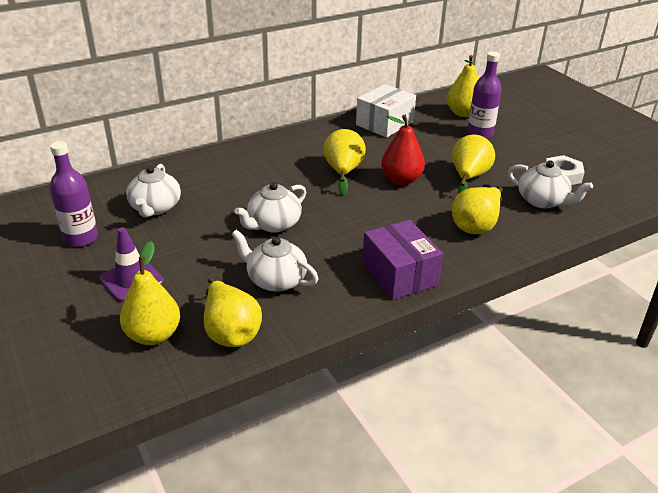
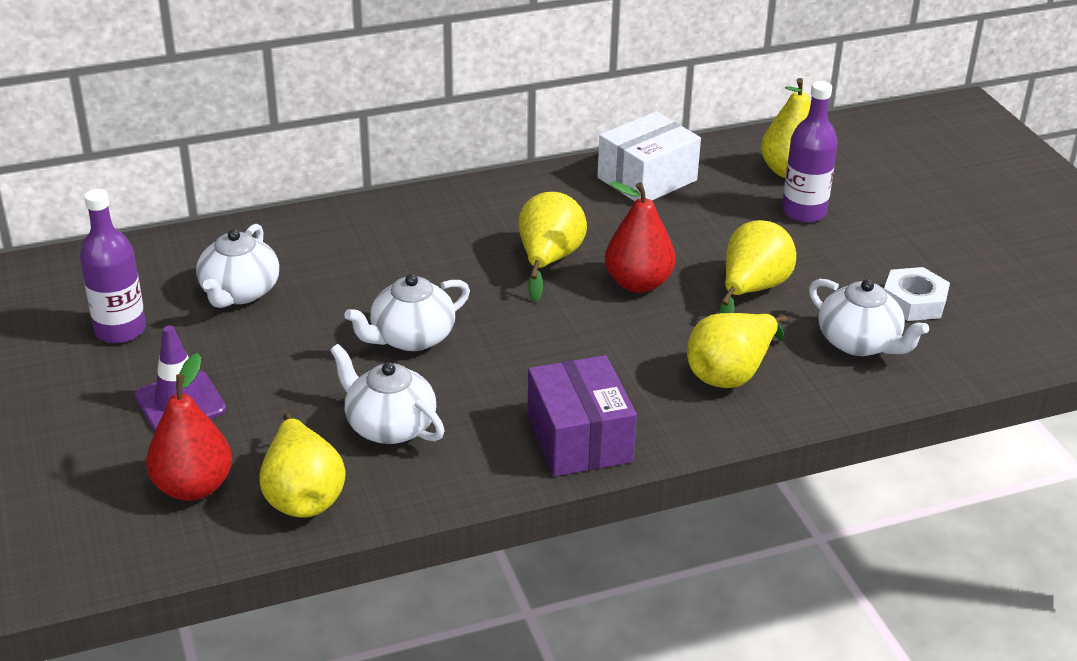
camera: 10 degrees right, 0 degrees up
yellow pear [120,241,180,345] -> red pear [146,353,232,501]

